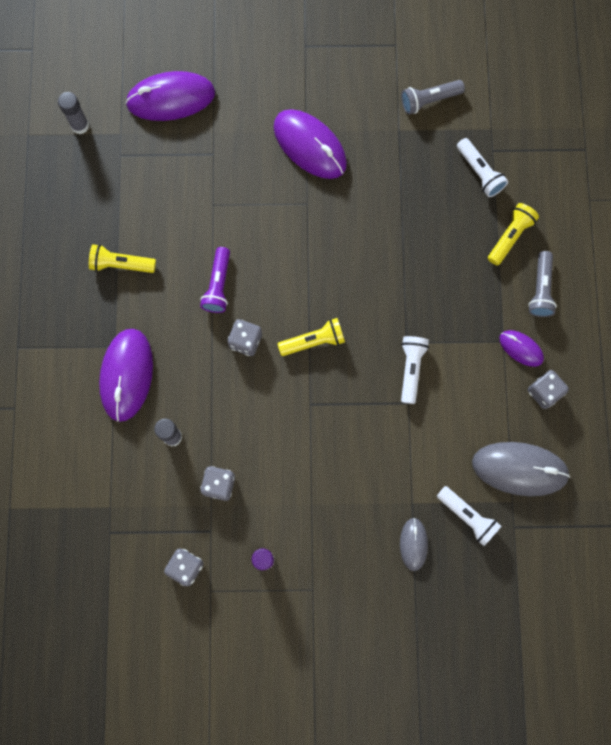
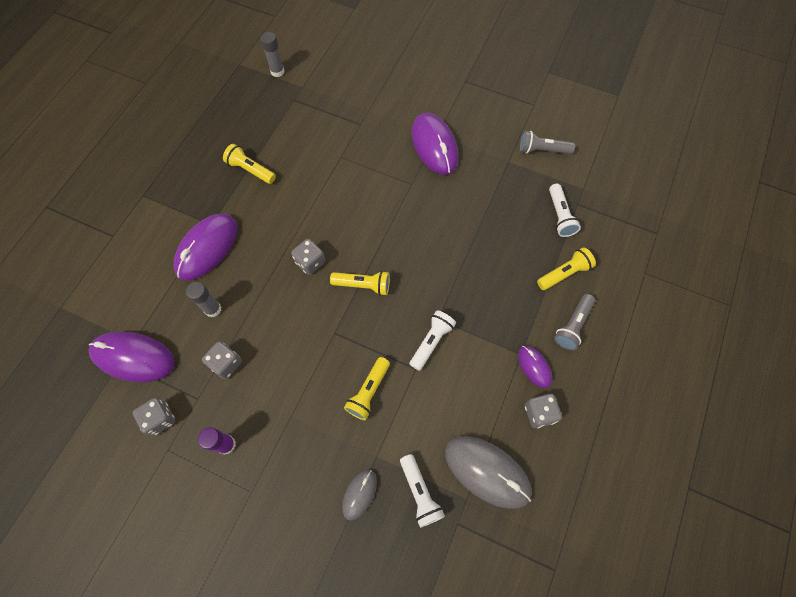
camera: 25 degrees right, 10 degrees down
purple mouse [125,71,215,121] -> purple mouse moved to [88,331,175,383]
purple flashlight [200,247,230,313] -> none
none -> yellow flashlight [344,357,390,420]

